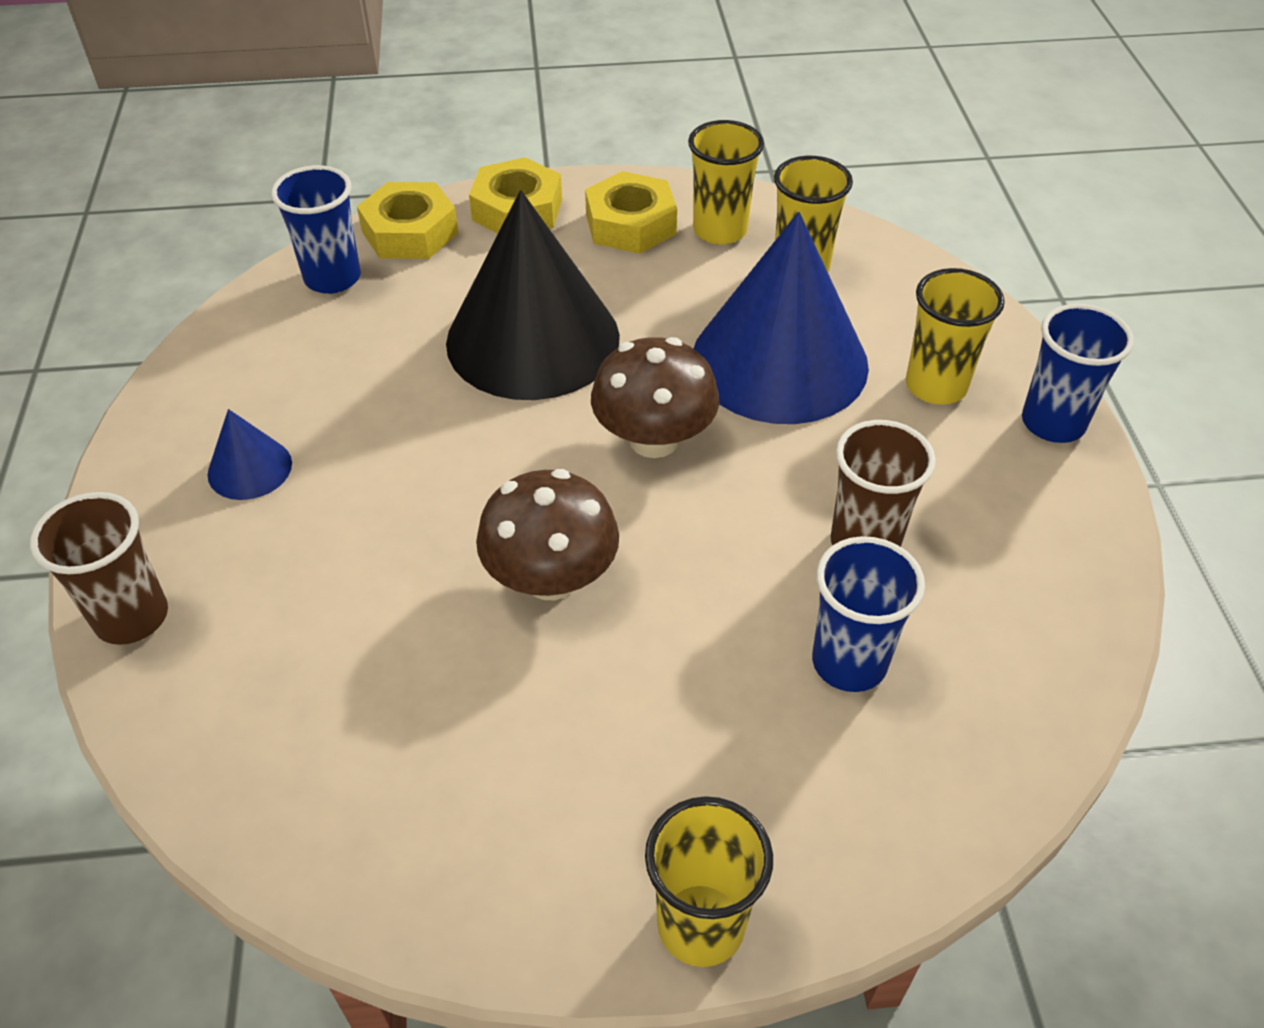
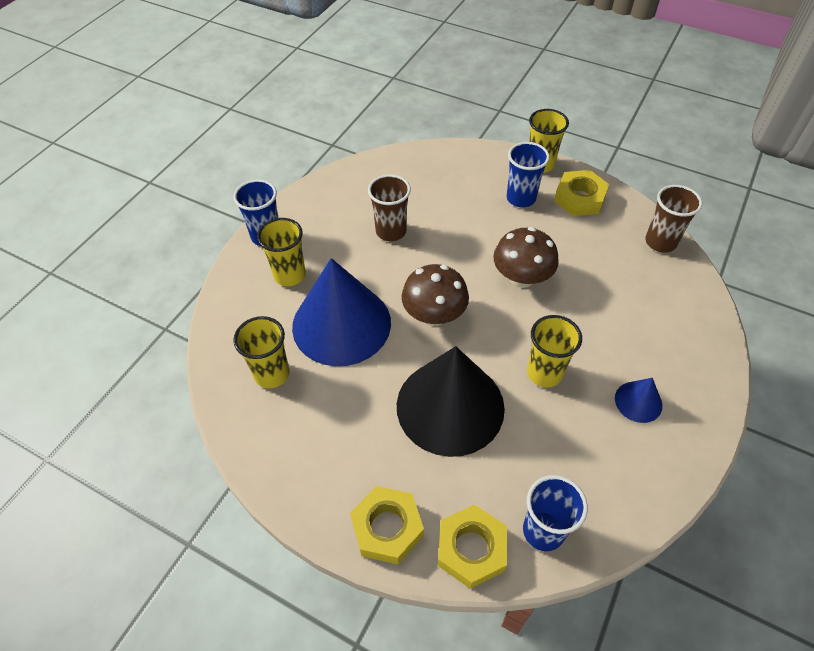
camera: 145 degrees left, 5 degrees up
brown cup [30,492,168,645] -> brown cup moved to [645,185,702,253]
yellow nut [585,171,677,254] -> yellow nut moved to [554,170,609,216]
yellow cup [688,120,764,245] -> yellow cup moved to [527,315,582,388]
blue cup [812,536,925,692] -> blue cup moved to [507,142,550,207]

